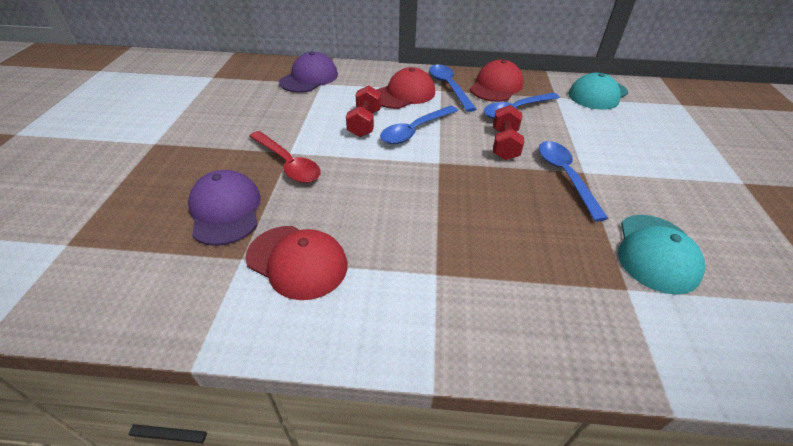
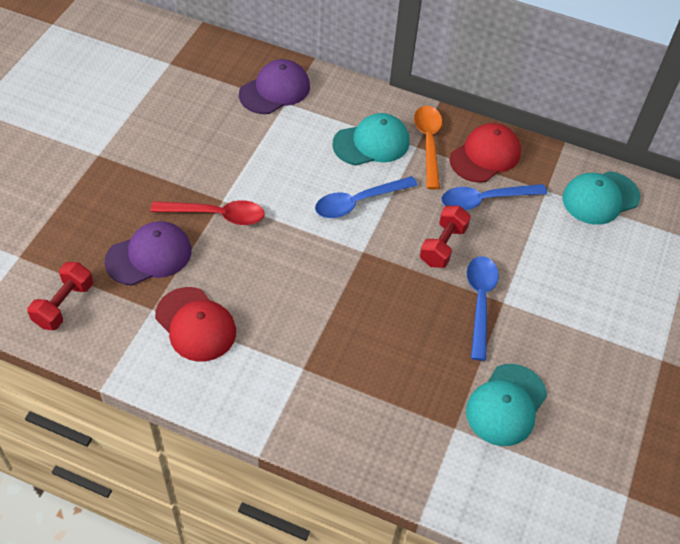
camera: 15 degrees right, 10 degrees up
purple cap [188,170,261,246] -> purple cap turned 60 degrees clockwise [105,221,192,286]
red spoon [249,131,321,183] -> red spoon turned 60 degrees counterclockwise [151,200,265,225]
red dumbbell [346,86,381,137] -> red dumbbell moved to [27,262,93,330]
red cap [376,67,435,109] -> turquoise cap [332,113,409,166]
blue spoon [429,65,476,112] -> orange spoon [414,106,442,189]

